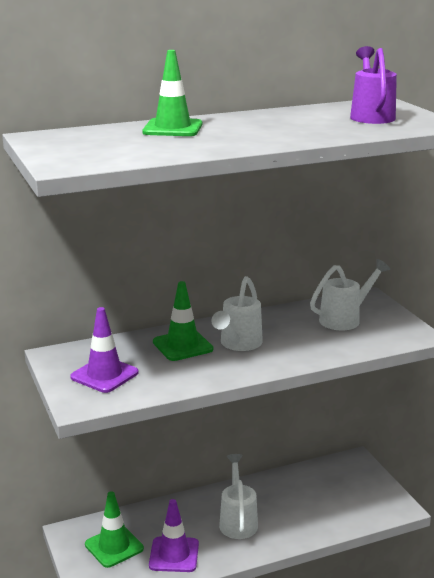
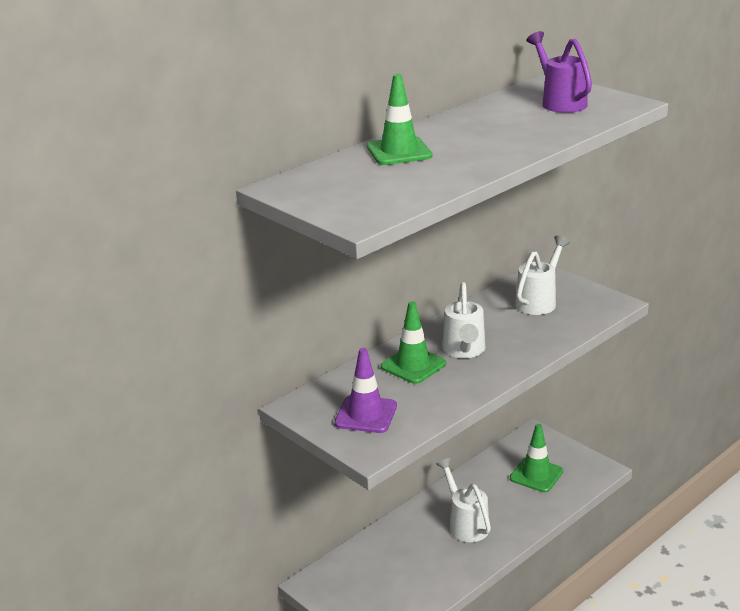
camera: 20 degrees left, 5 degrees up
green traffic cone [85,491,144,568] -> green traffic cone moved to [510,424,563,492]
purple traffic cone [149,499,199,572] -> none

